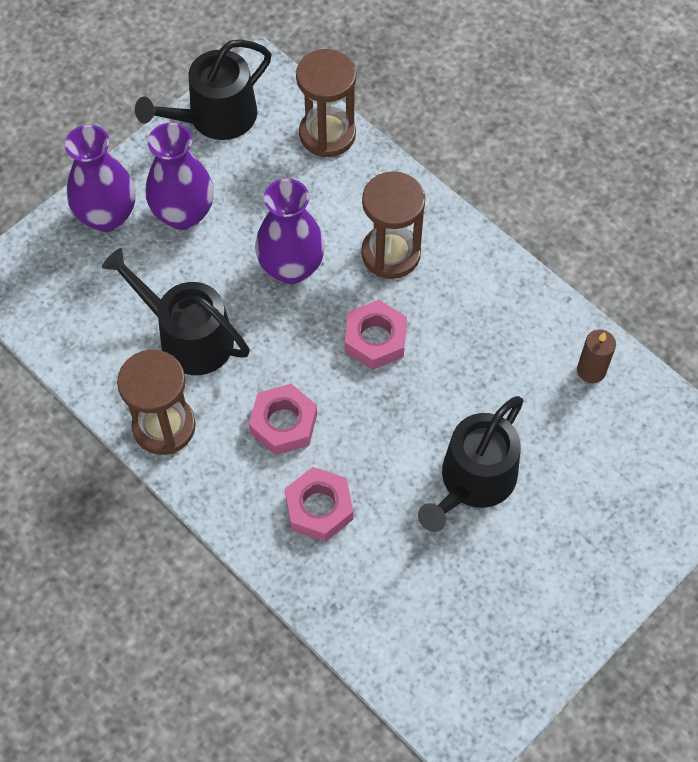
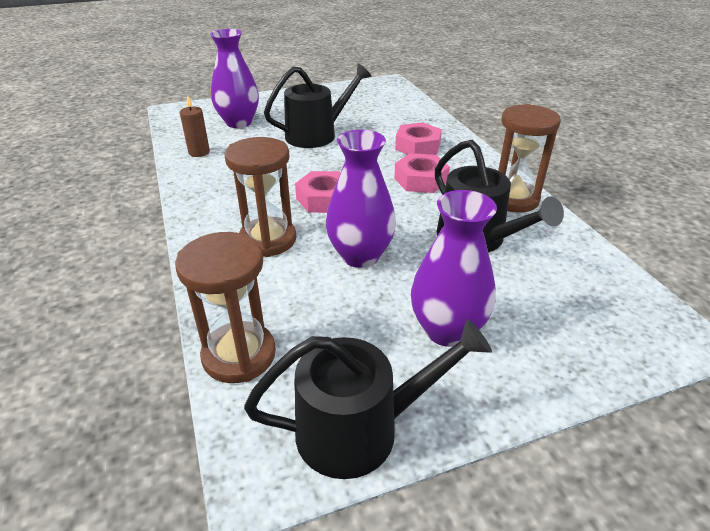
camera: 155 degrees left, 25 degrees down
purple vase [65,125,136,232] -> purple vase moved to [210,29,259,128]

